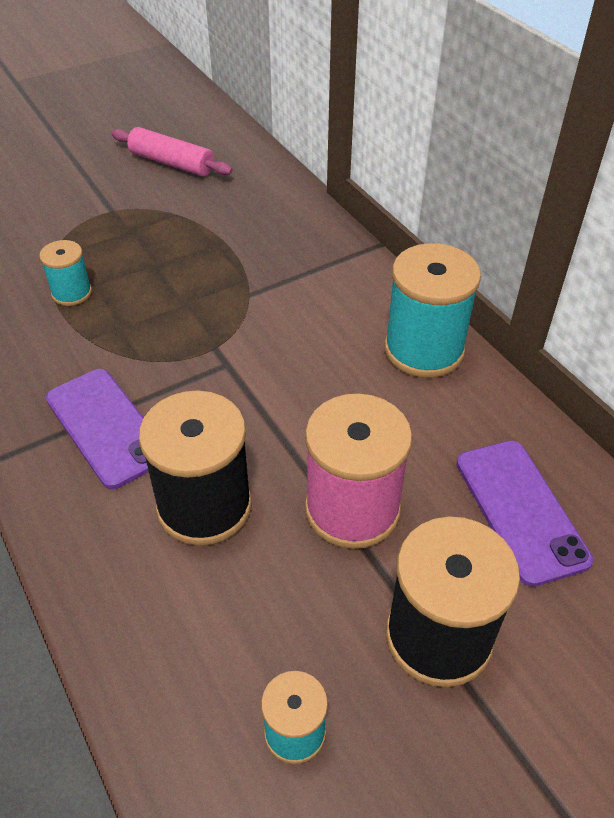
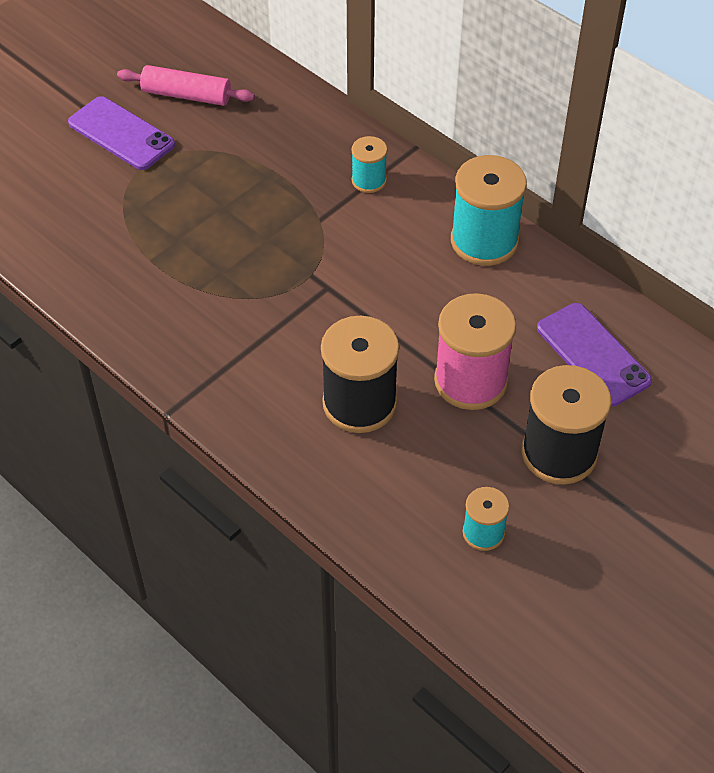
camera: 15 degrees left, 5 degrees up
turquoise spool [39,240,92,306] -> turquoise spool moved to [351,136,387,193]
purple phone [46,369,149,489] -> purple phone moved to [68,96,175,170]

